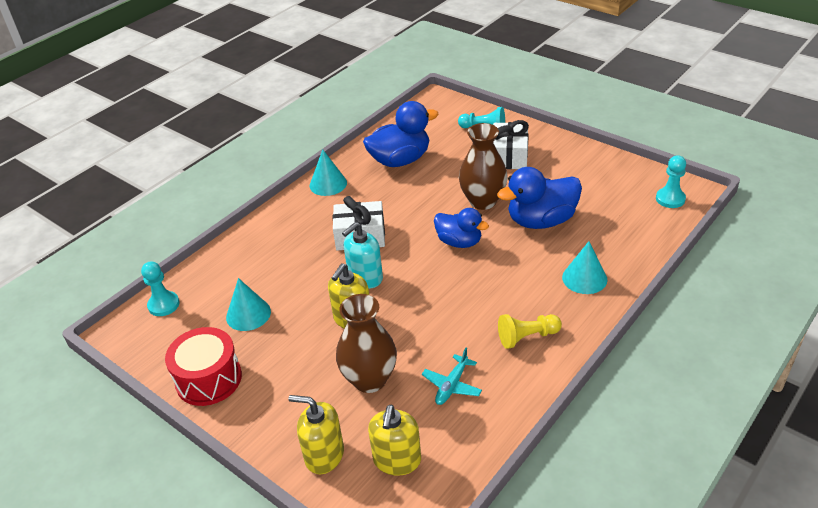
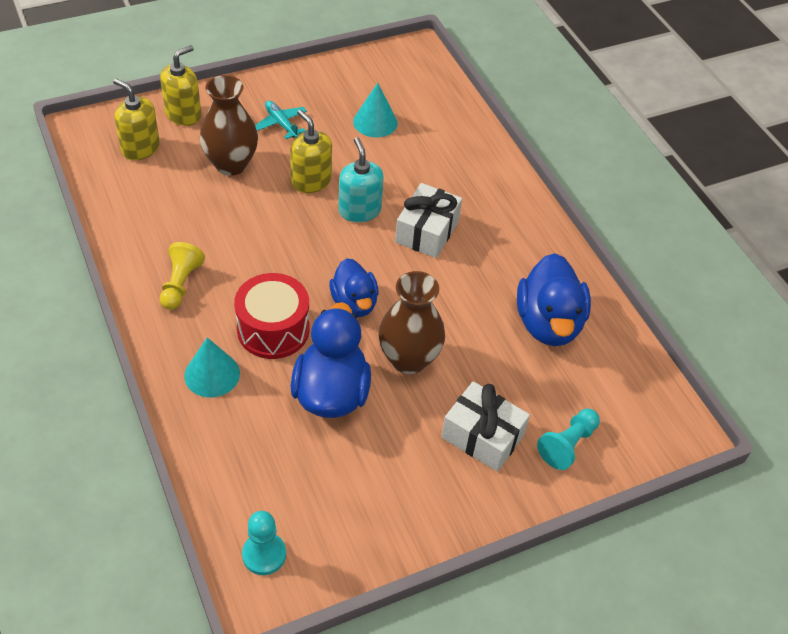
camera: 110 degrees right, 10 degrees up
turquoise pawn [141,261,179,316] -> none
red drum [165,327,242,406] -> red drum moved to [234,273,309,359]
turquoise cone [310,149,347,196] -> none
turquoise plane [422,348,482,405] -> turquoise plane moved to [255,101,307,139]
blue duck [434,208,489,248] -> blue duck turned 75 degrees counterclockwise [329,258,379,317]

